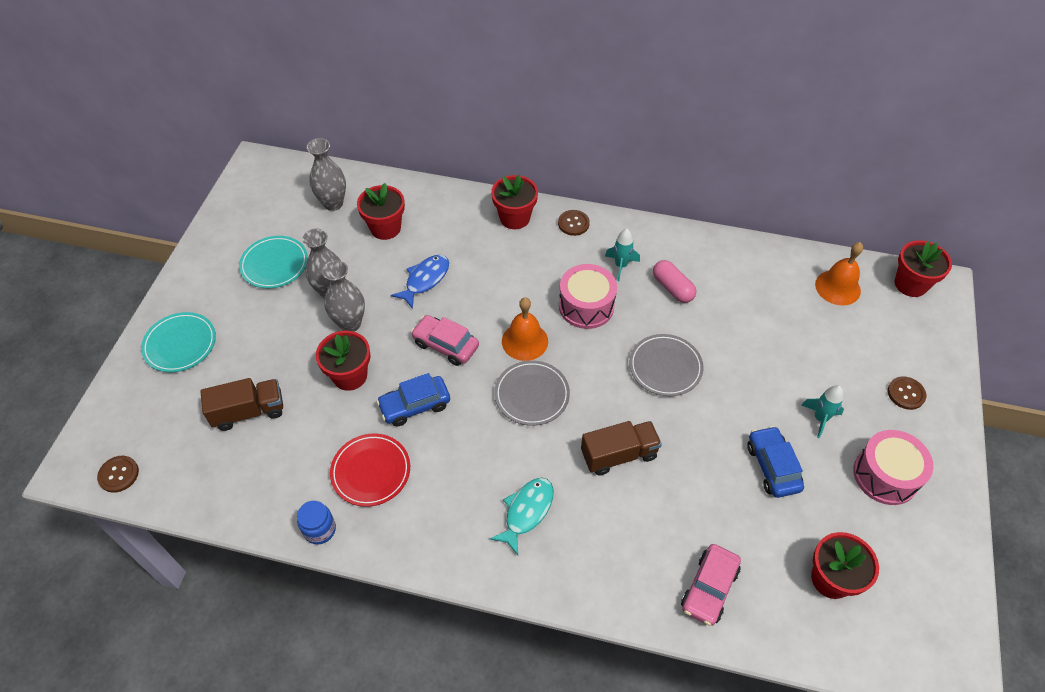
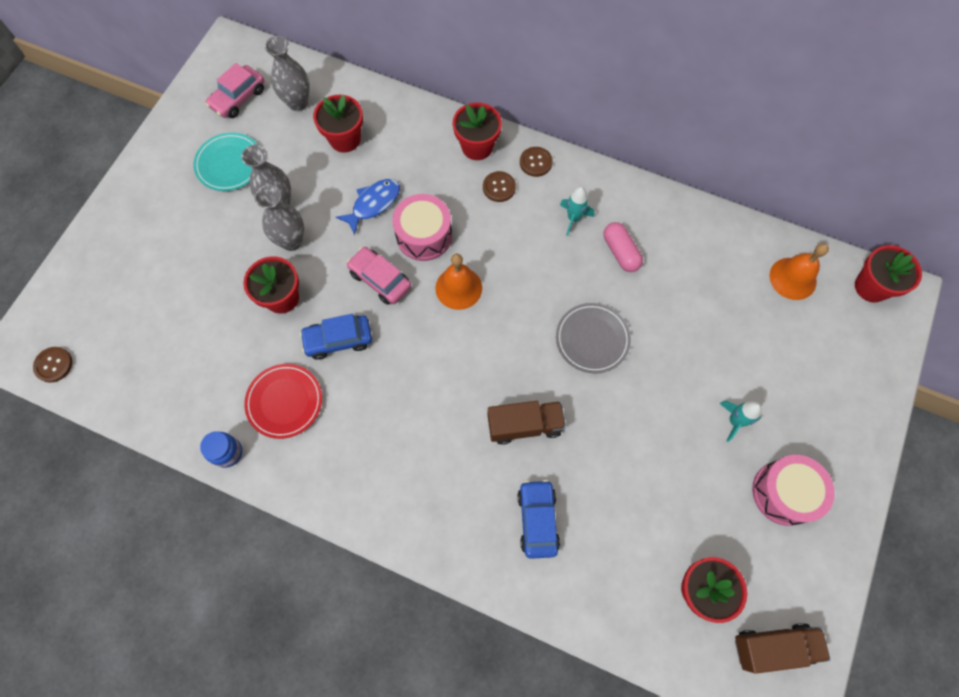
camera: 10 degrees right, 15 degrees up
turquoise plate [141,312,216,372] -> none
brown truck [200,378,283,431] -> brown truck moved to [735,623,830,674]
turquoise fish [490,478,553,555] -> none
grey plate [494,360,570,426] -> none
pink drum [559,264,617,329] -> pink drum moved to [392,194,452,261]
pink car [681,544,741,626] -> pink car moved to [205,63,264,118]
blue car [747,426,804,498] -> blue car moved to [517,480,560,559]
brown button [888,377,926,410] -> brown button moved to [483,171,516,202]

